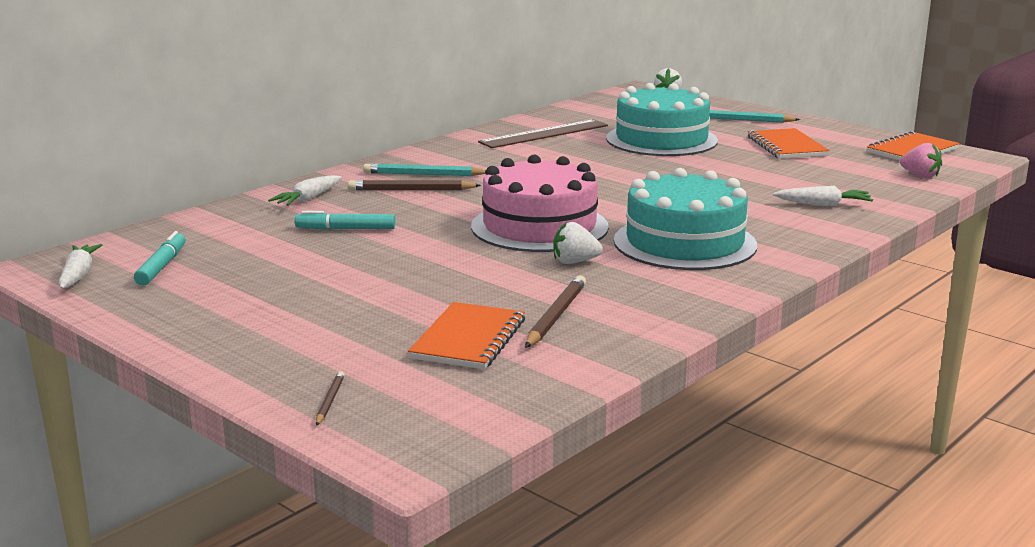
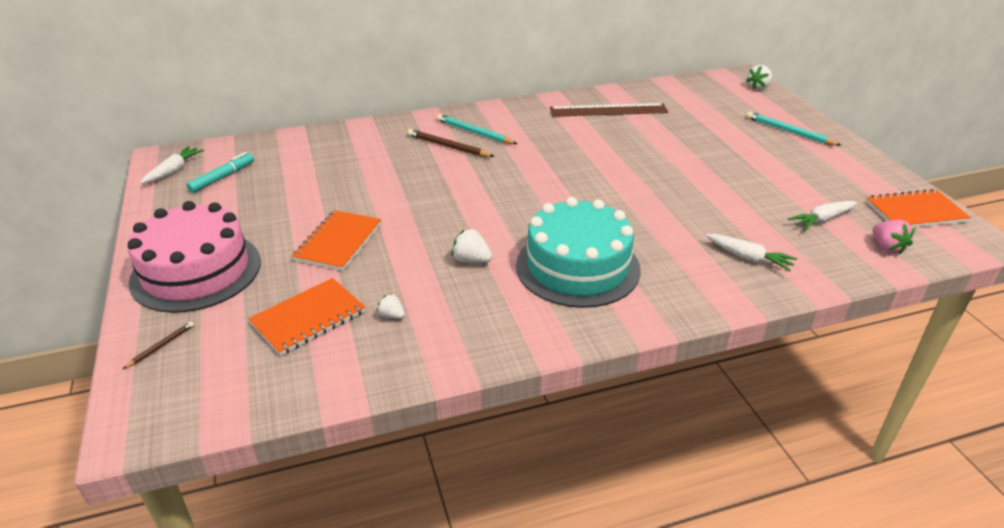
camera: 30 degrees right, 15 degrees up
white carrot [268,175,342,206] -> white carrot moved to [788,201,857,230]
turquoise marker [295,211,395,230] -> none
pink cake [471,155,609,252] -> pink cake moved to [128,201,261,313]
brown pencil [525,275,586,348] -> white strawberry [377,294,405,319]
turquoise cake [606,83,718,156] -> none
orange notebook [748,128,830,159] -> orange notebook moved to [292,210,381,271]

